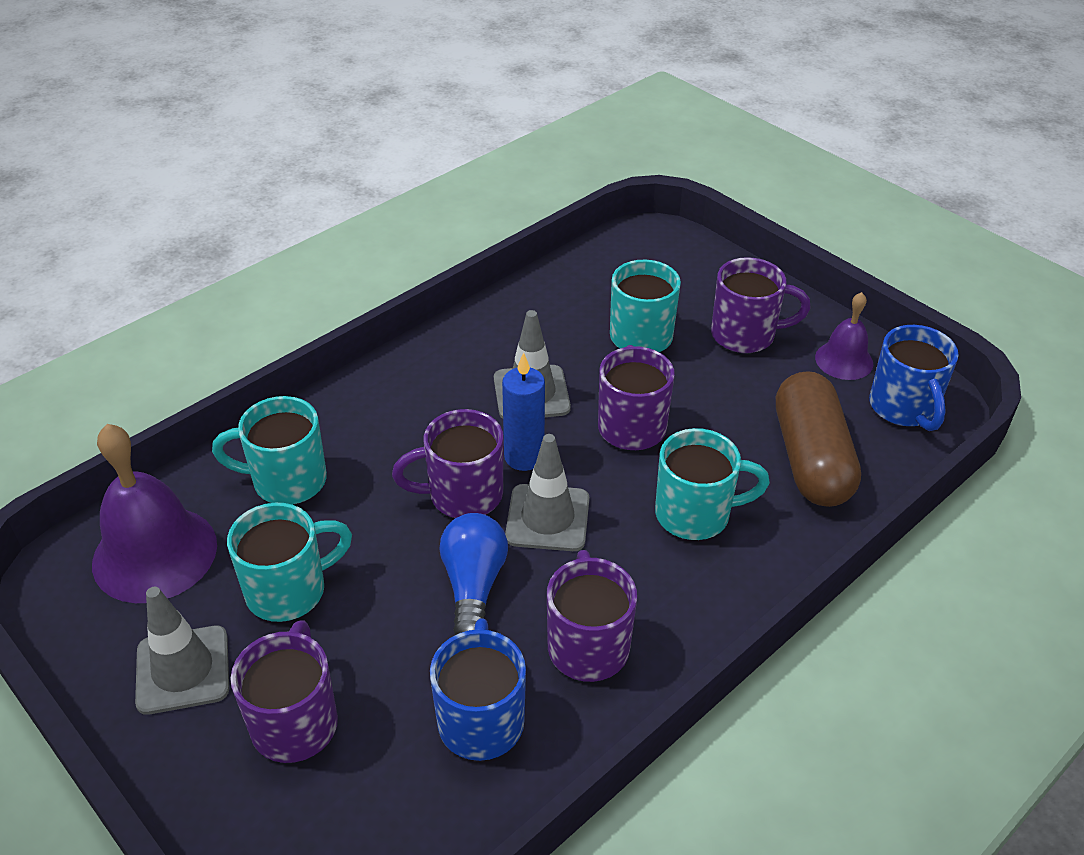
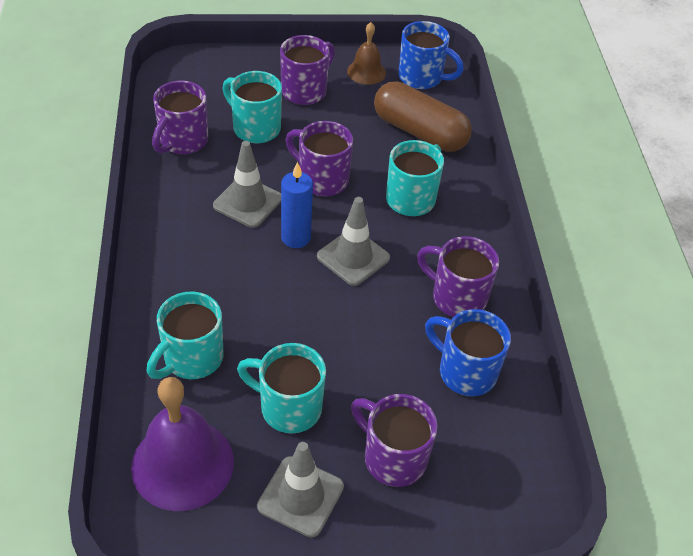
camera: 55 degrees left, 5 degrees up
turquoise mug [227,503,352,622] -> turquoise mug turned 75 degrees counterclockwise [237,343,326,433]
purple mug [392,409,503,518] -> purple mug moved to [152,81,208,154]
blue light bulb [439,513,508,635] -> none
purple bell [815,292,873,380] -> brown bell [347,22,386,85]

